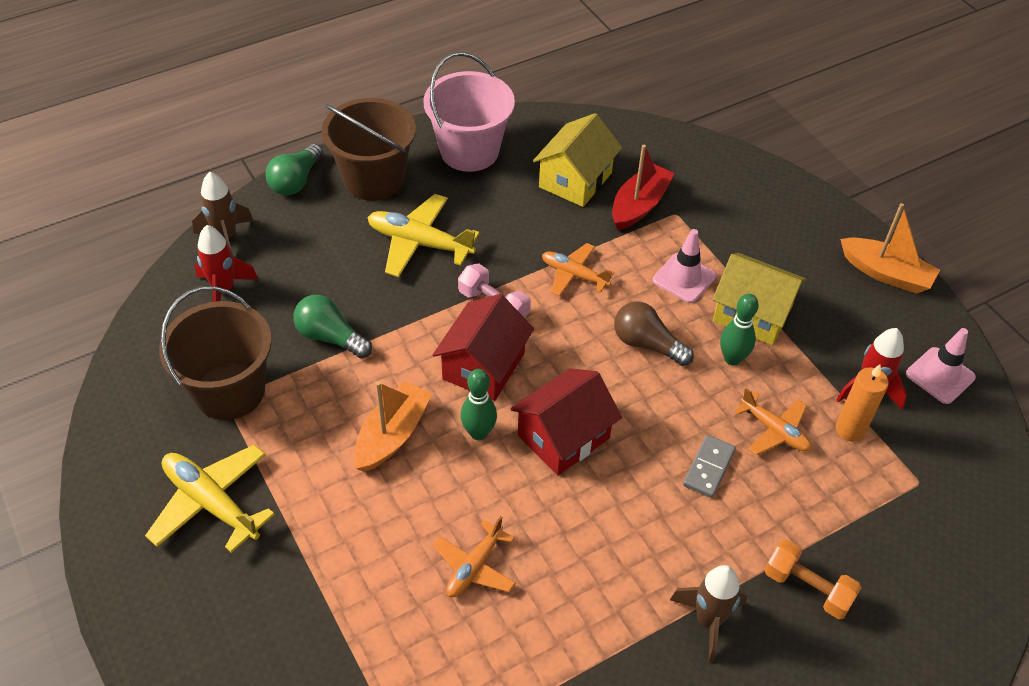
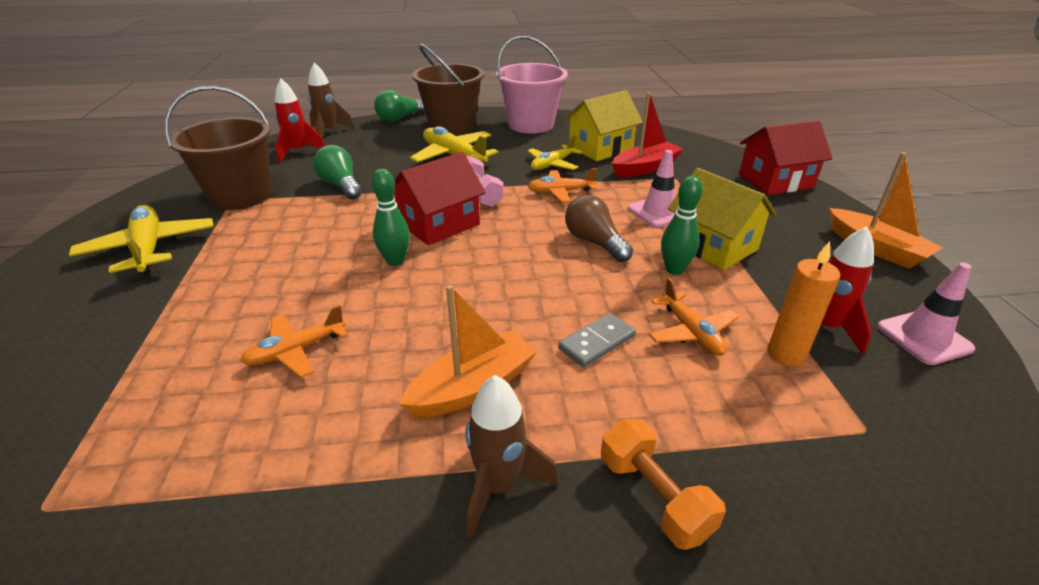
camera: 25 degrees right, 15 degrees down
orange boat [354,381,432,472] -> orange boat moved to [399,285,537,418]
red house [510,368,622,475] -> red house moved to [739,120,833,195]
orange plane [542,243,614,296] -> orange plane turned 60 degrees counterclockwise [528,168,597,202]
none -> yellow plane [527,135,582,170]

